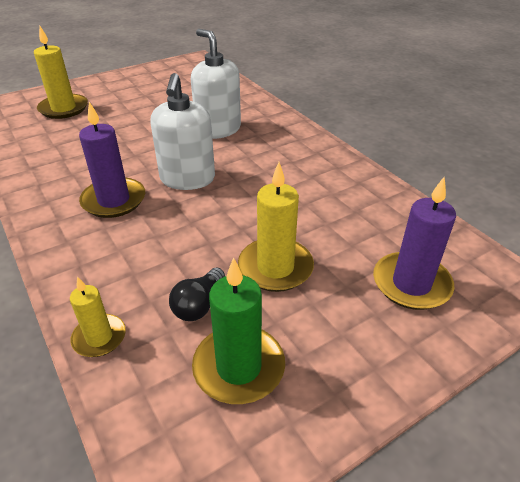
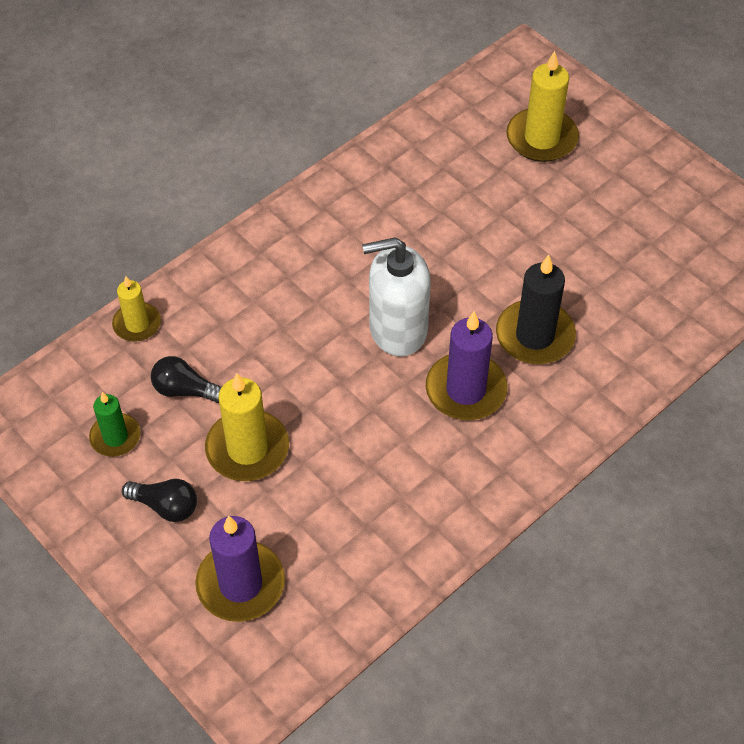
camera: 80 degrees right, 15 degrees up
purple candle [79,102,145,218] -> purple candle moved to [426,312,507,420]
white soap dispenser [191,29,241,139] -> black candle [496,255,576,364]
green candle [192,257,285,404] -> green candle [89,392,141,457], size x0.61
none -> black light bulb [122,479,197,522]

